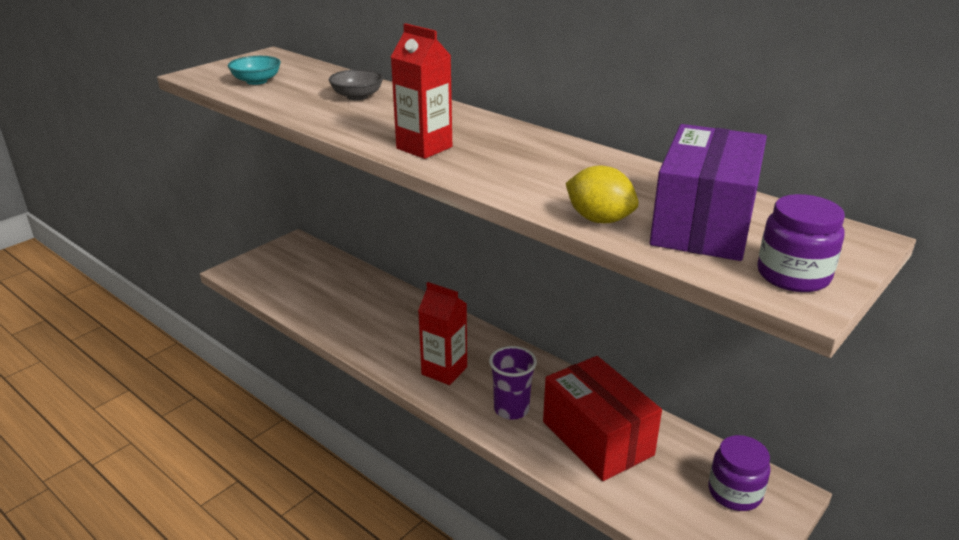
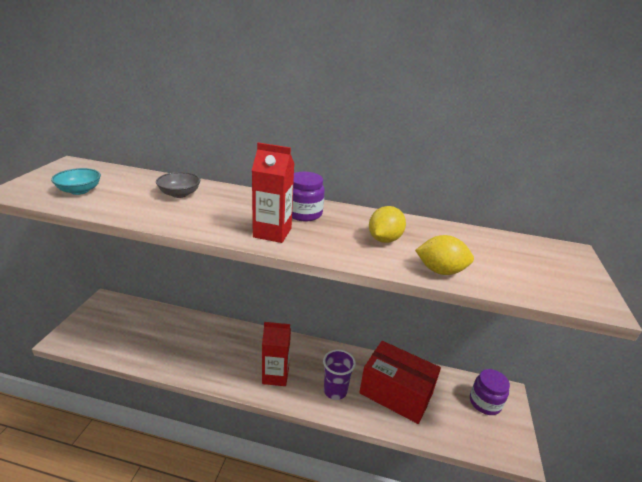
camera: 30 degrees left, 0 degrees up
purple box [650,124,767,261] -> none
purple jar [757,194,845,292] -> purple jar moved to [292,172,325,221]
none -> yellow lemon [369,206,406,243]

